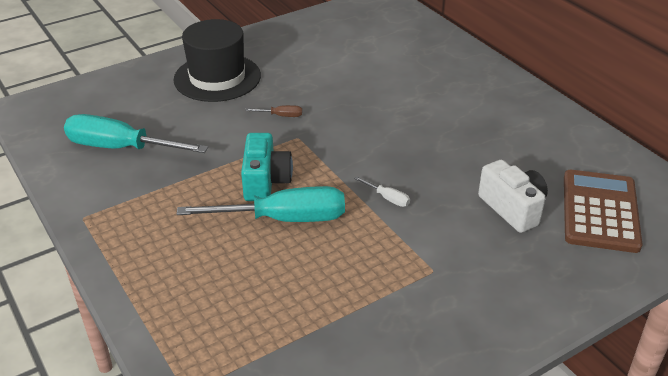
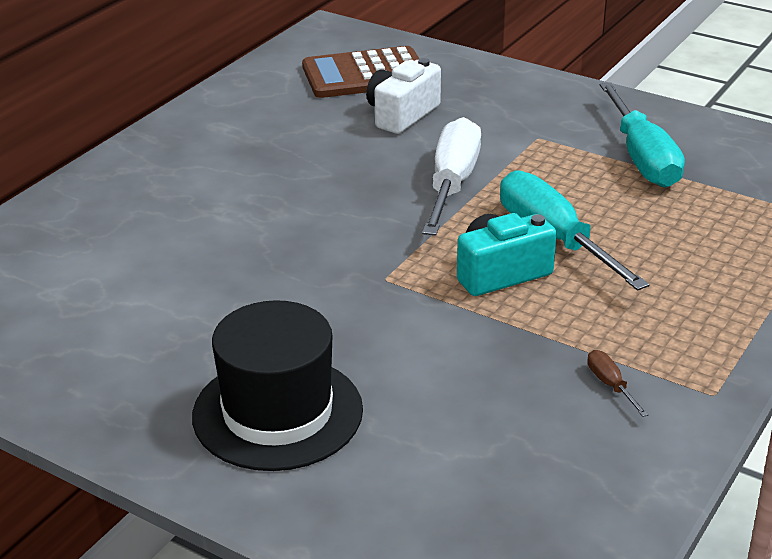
camera: 115 degrees left, 5 degrees down
turquoise screwdriver [64,114,208,153] -> turquoise screwdriver moved to [600,82,685,188]
brown screwdriver [245,105,302,117] -> brown screwdriver moved to [587,350,649,417]
white screwdriver [354,176,410,207] -> white screwdriver [422,117,481,236], size x2.47

